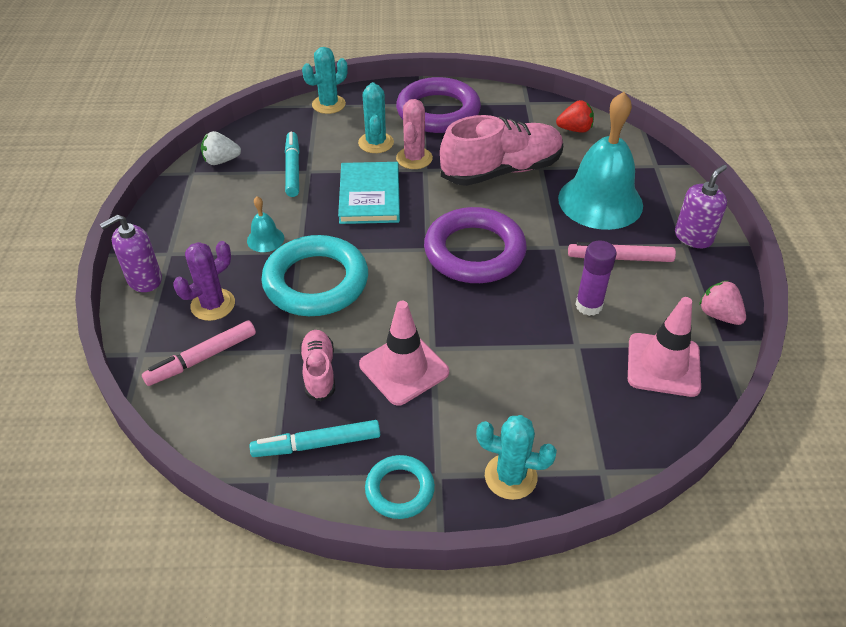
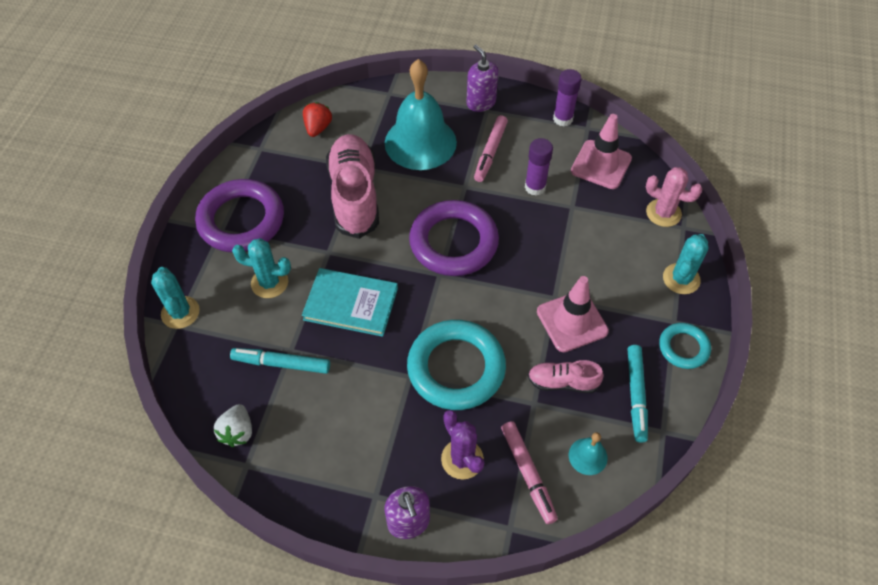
camera: 75 degrees left, 10 degrees up
turquoise bell [247,196,284,252] -> turquoise bell moved to [569,432,608,475]
pink cactus [396,99,433,169] -> pink cactus moved to [646,167,703,227]
pink strawberry [699,281,746,325] -> purple glue stick [553,69,582,126]

